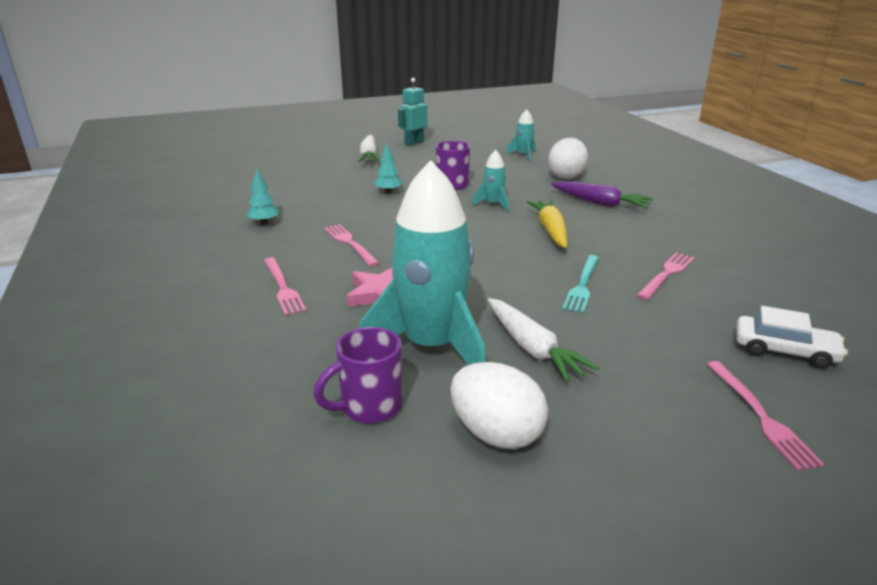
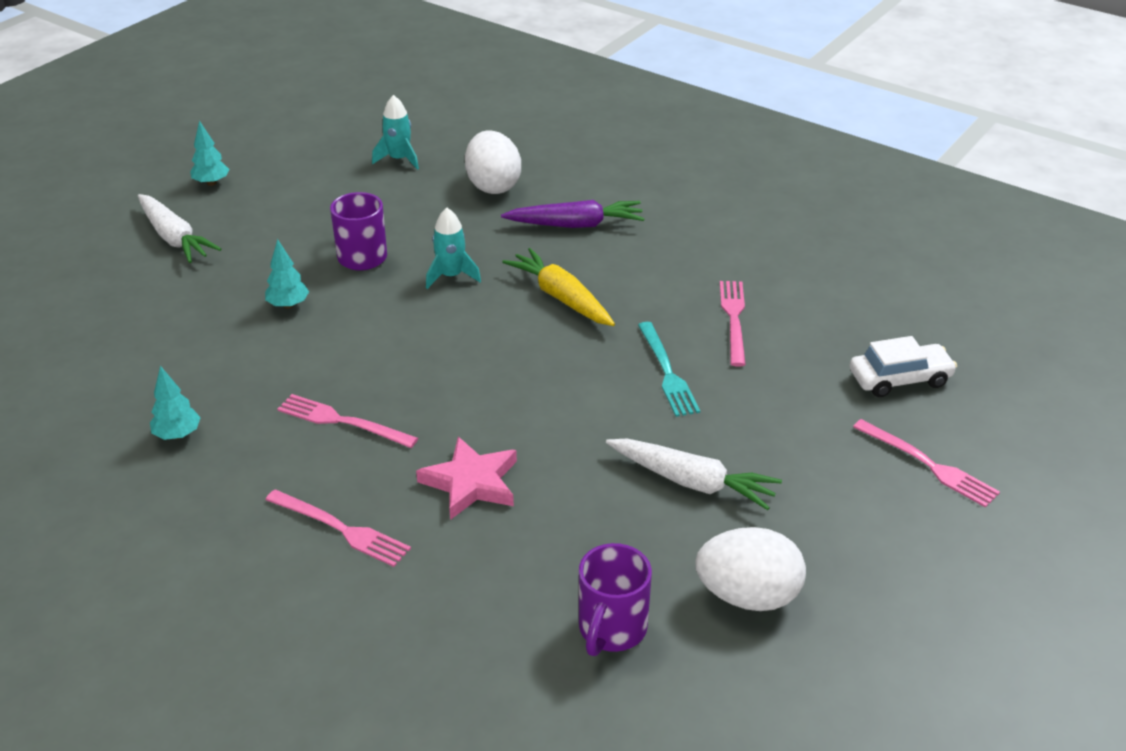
camera: 35 degrees left, 10 degrees up
turquoise rocket [359,160,486,365] -> none
turquoise robot [398,78,427,146] -> turquoise tree [190,121,229,186]

